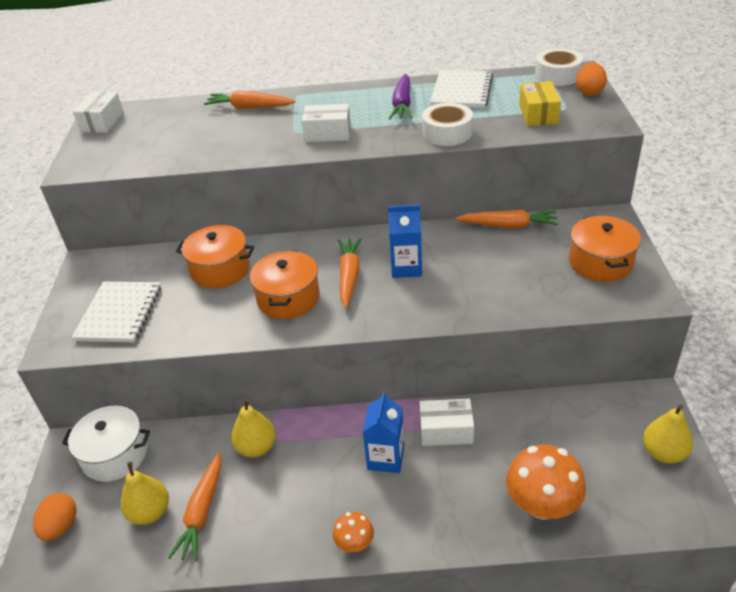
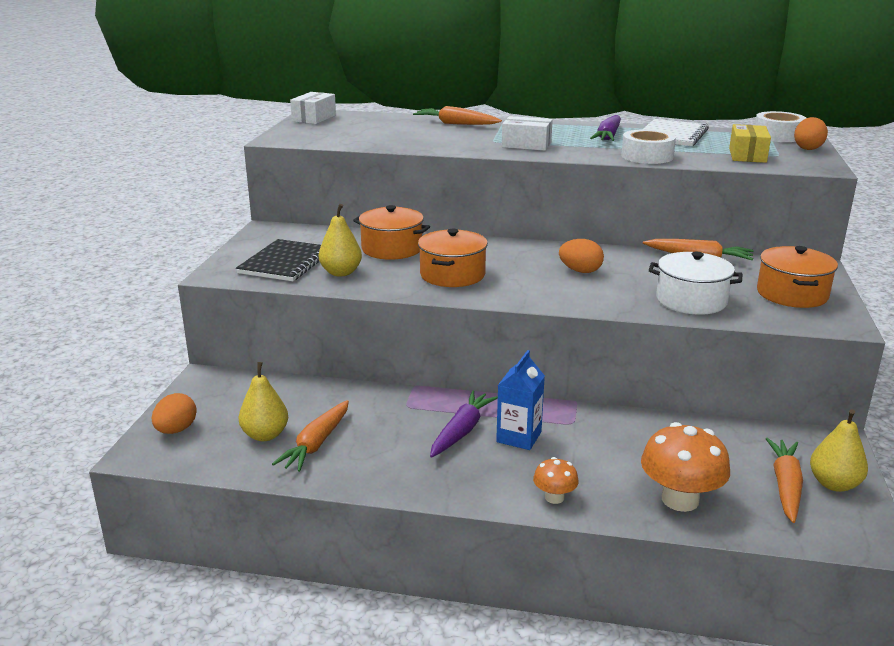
camera: 10 degrees right, 15 degrees down
white pot [62,406,150,482] -> white pot moved to [649,252,743,315]
white notebook [72,282,161,342] -> black notebook [236,239,321,281]
yellow pear [231,398,276,458] -> yellow pear moved to [319,204,362,277]
orange mushroom [333,512,374,552] -> orange mushroom moved to [533,457,579,504]
orange carrot [338,238,362,308] -> orange carrot moved to [766,438,803,523]
blue carton [388,205,422,278] -> orange egg [559,239,604,273]
white box [419,398,474,446] -> none
none -> purple carrot [430,391,498,458]

